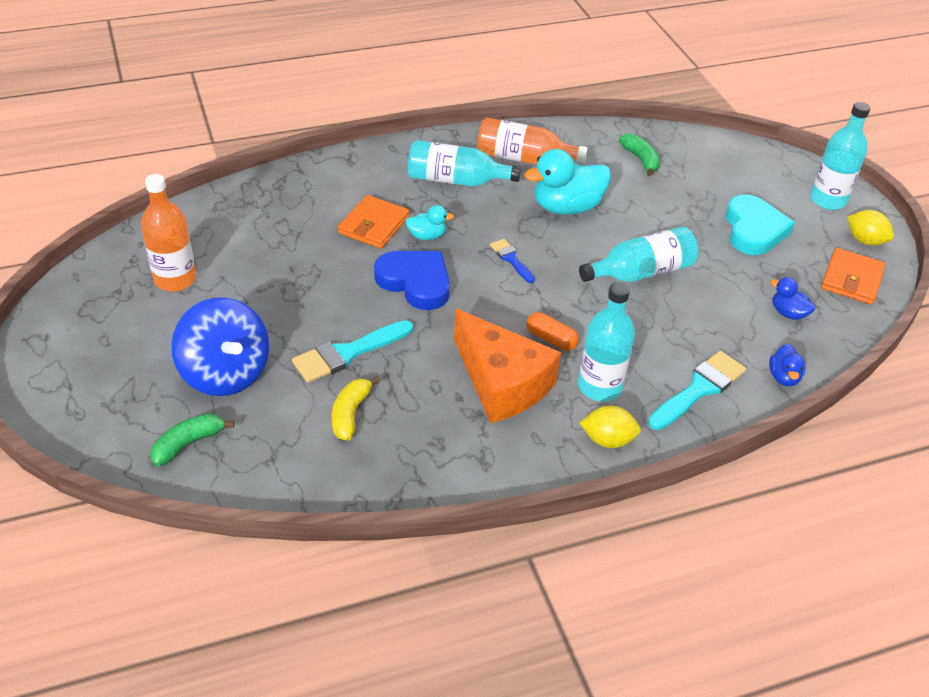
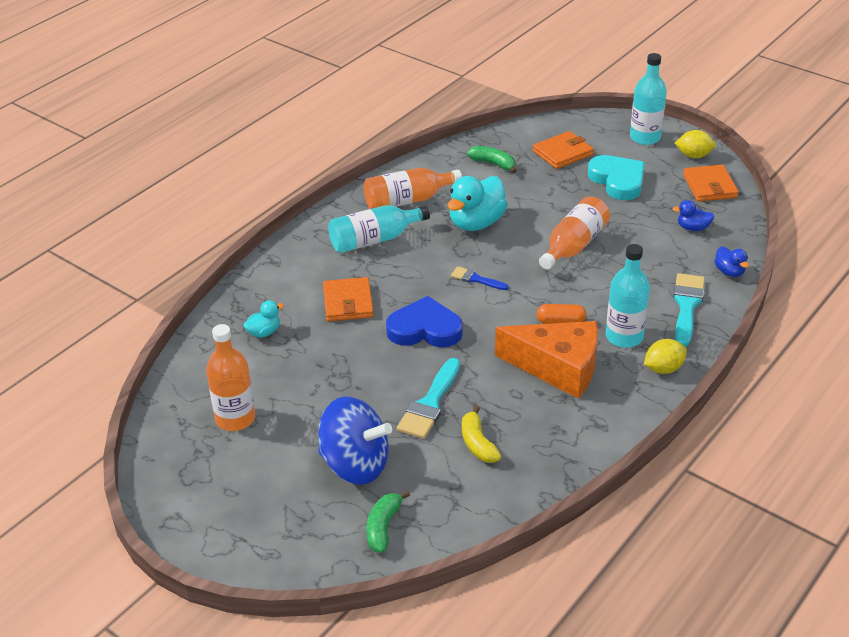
camera: 30 degrees left, 5 degrees down
turquoise duck [405,205,454,240] -> turquoise duck moved to [243,300,284,338]
turquoise bottle [579,227,698,282] -> orange bottle [539,196,610,269]
none -> orange wallet [533,131,594,169]

